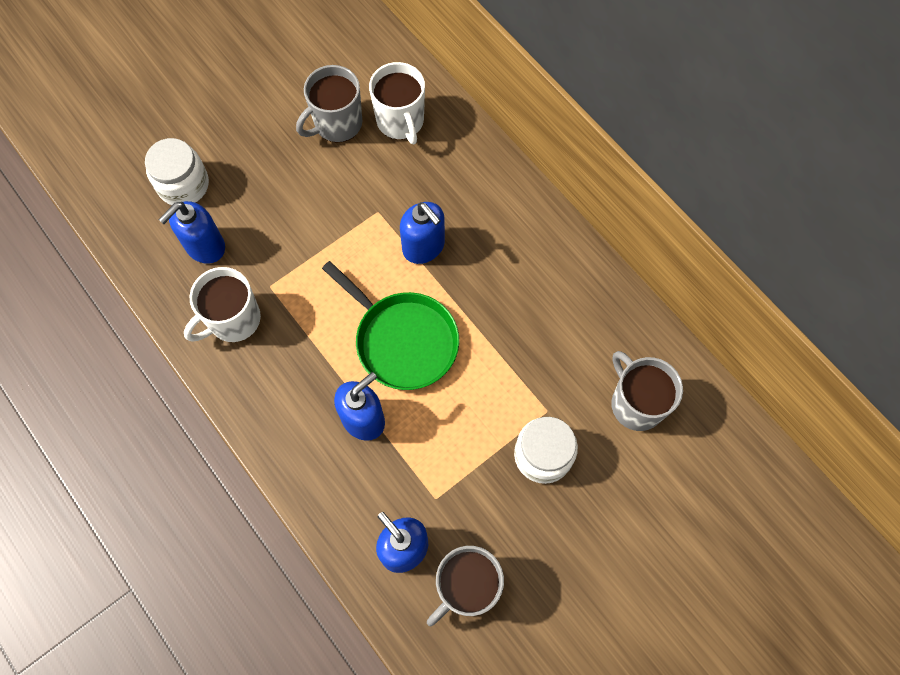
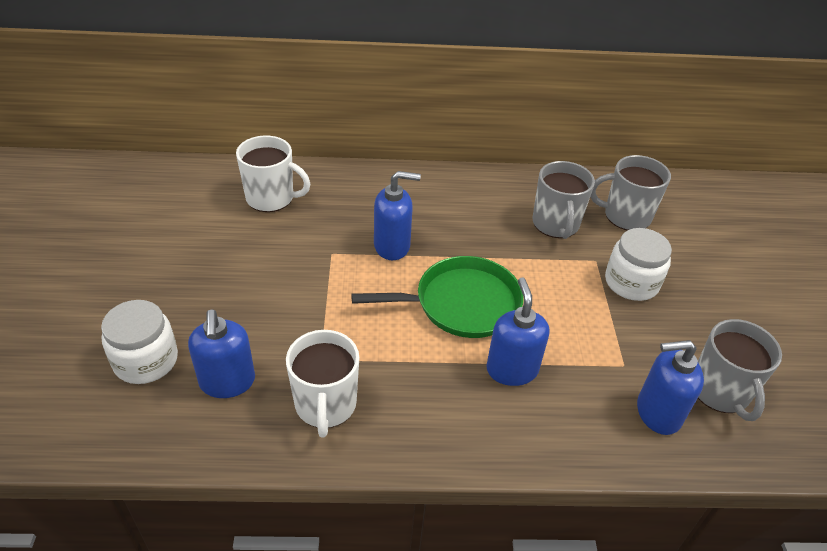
camera: 55 degrees left, 25 degrees down
grey mug [296,65,362,142] -> grey mug moved to [533,161,595,239]

